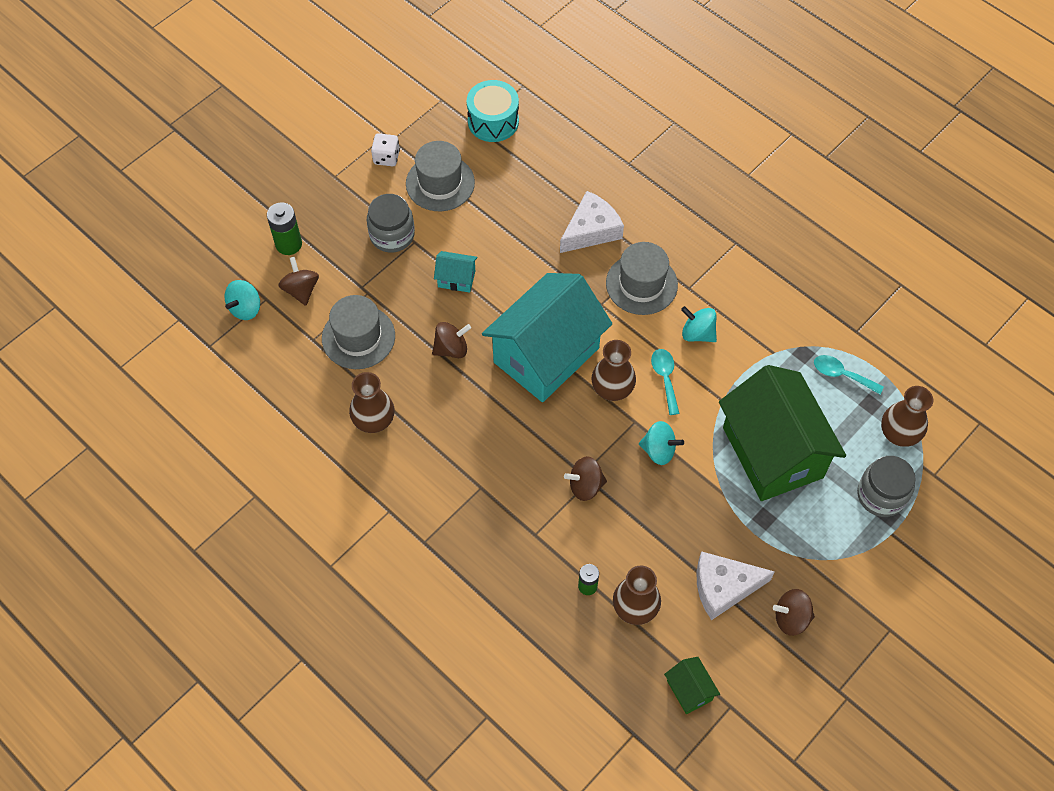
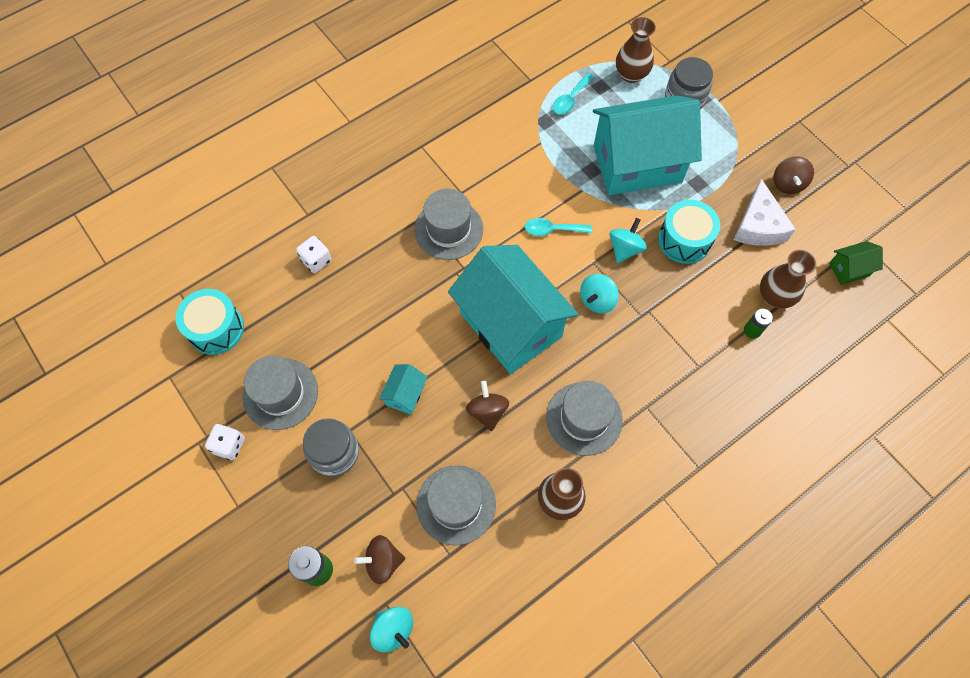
camera: 80 degrees left, 5 degrees up
white cheese [560,191,624,253] -> none
brown spinning top [564,456,607,501] -> none
brown vase [591,340,636,401] -> none
turquoise spinning top [681,306,717,342] -> turquoise spinning top moved to [580,274,619,314]
green house [719,365,846,501] -> turquoise house [593,95,702,195]
none -> white dice [296,236,332,273]
none -> grey hat [546,381,623,456]
none -> turquoise drum [658,200,720,264]

